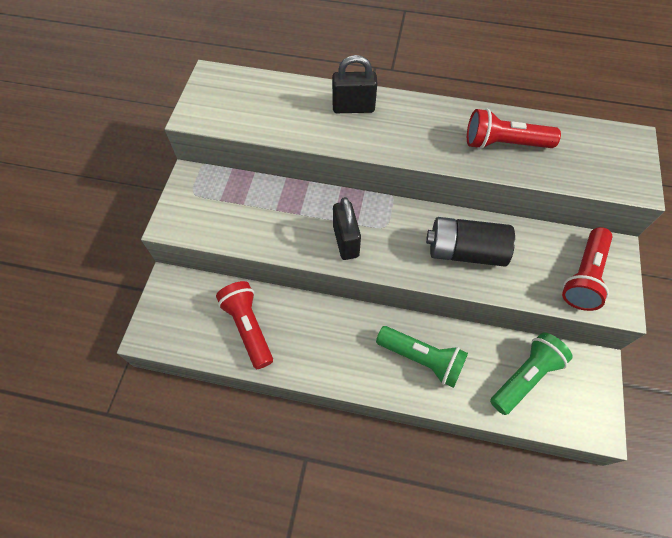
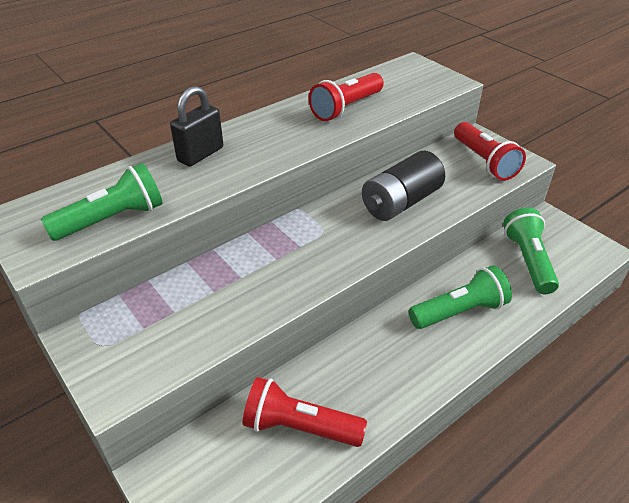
camera: 50 degrees left, 20 degrees down
black padlock [333,197,361,260] -> none
none -> green flashlight [41,163,163,241]

